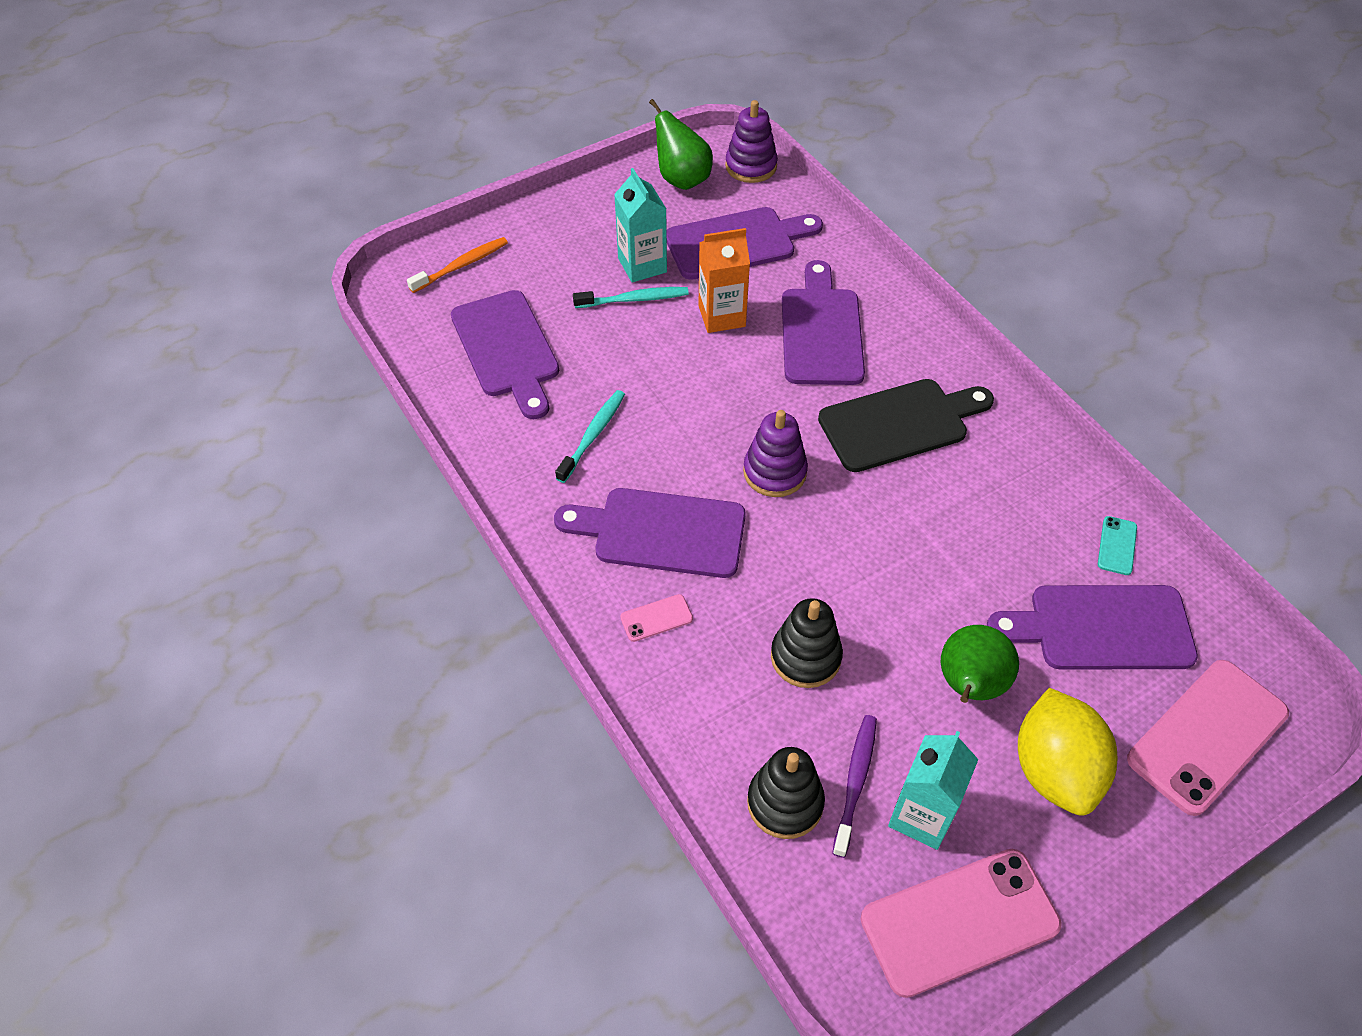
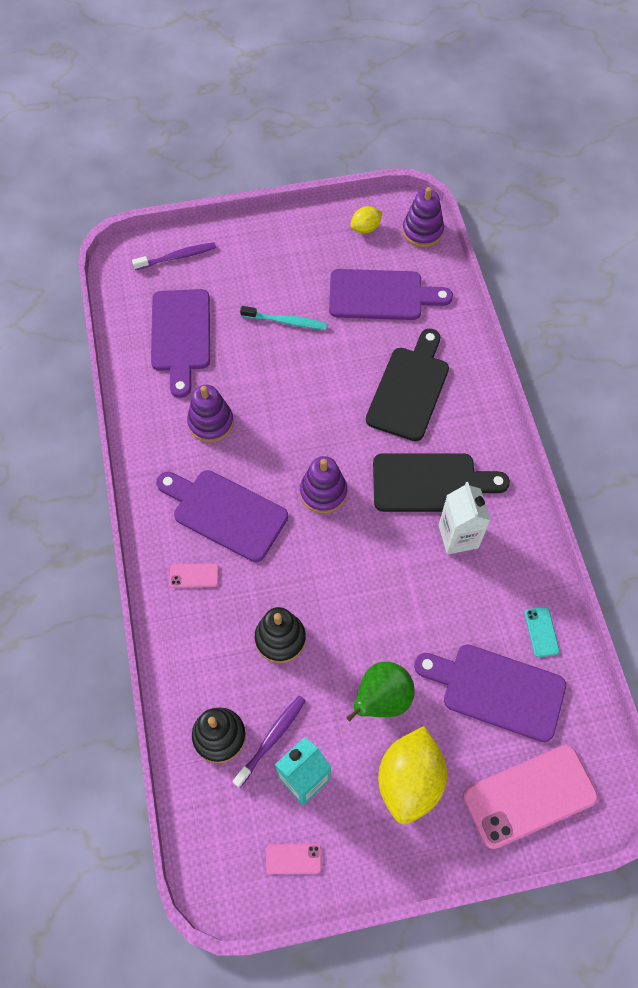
camera: 20 degrees right, 10 degrees up
orange toothbrush [407,237,508,293] -> purple toothbrush [132,242,216,270]
turquoise toothbrush [555,390,625,483] -> purple stacking toy [187,385,234,442]
turquoise carton [614,168,667,282] -> none
green pear [649,99,713,190] -> yellow lemon [350,206,383,233]
orange carton [698,228,750,333] -> none
purple cutting board [782,260,865,385] -> black cutting board [366,329,449,441]
pink phone [861,849,1062,998] -> pink phone [266,844,322,874], size x0.43
turquoise phone [1098,516,1137,575] -> turquoise phone turned 45 degrees counterclockwise [525,607,560,657]
none -> white carton [439,482,491,554]

